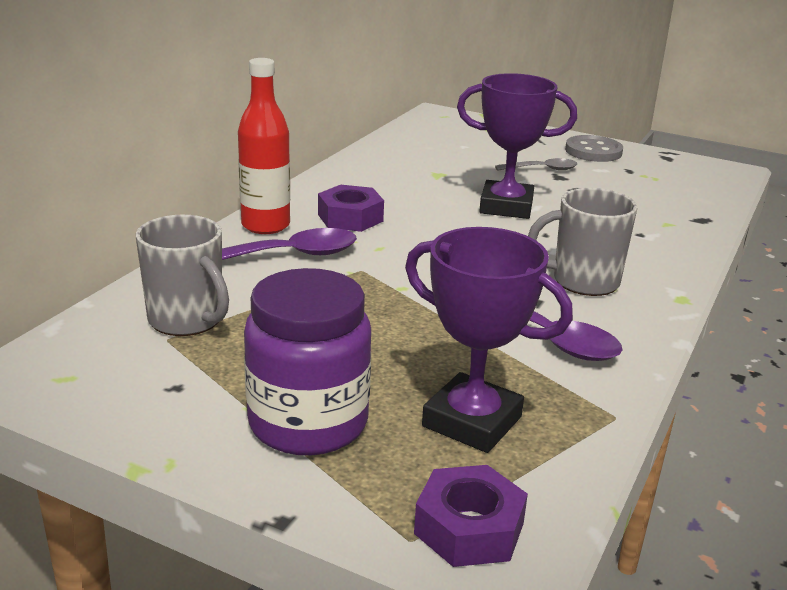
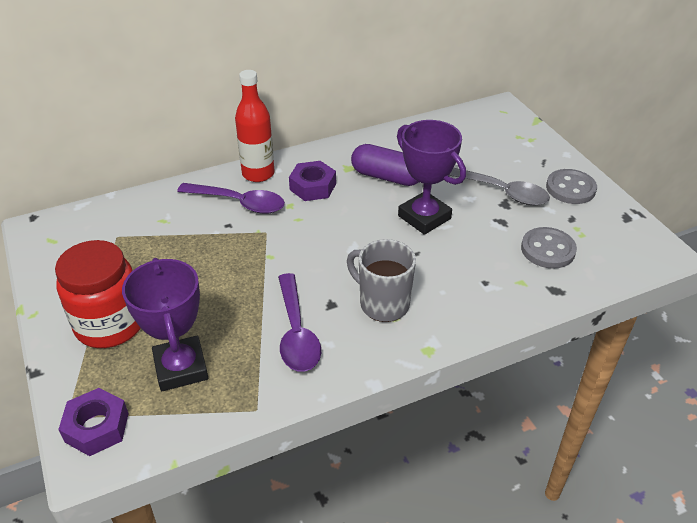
camera: 40 degrees right, 15 degrees up
grey mug [136,215,229,336] -> none
purple jar [244,268,371,456] -> red jar [55,240,140,348]
grey spoon [495,158,577,171] -> grey spoon [448,168,550,206], size x1.65
none -> purple capsule [351,144,418,186]
none -> grey button [521,227,577,269]

